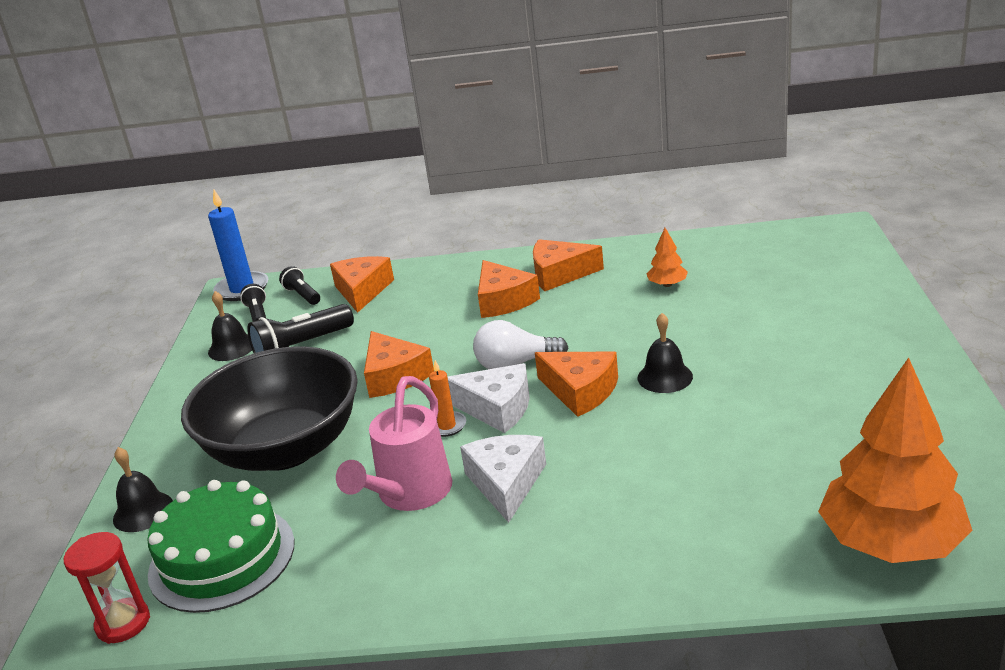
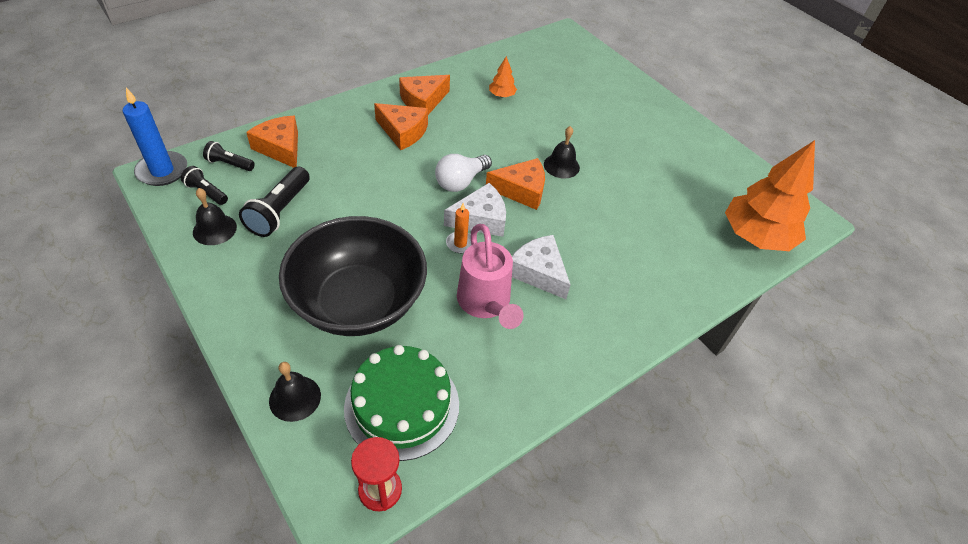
camera: 45 degrees left, 20 degrees up
orange cheese [364,331,434,398] -> none

